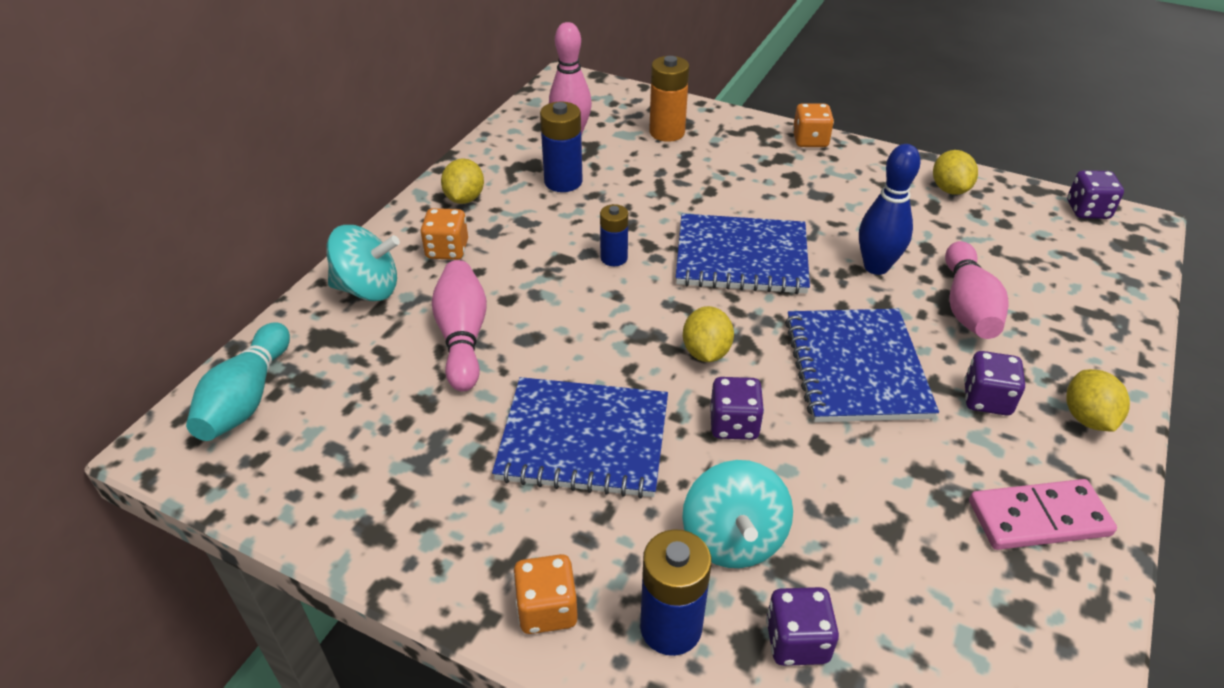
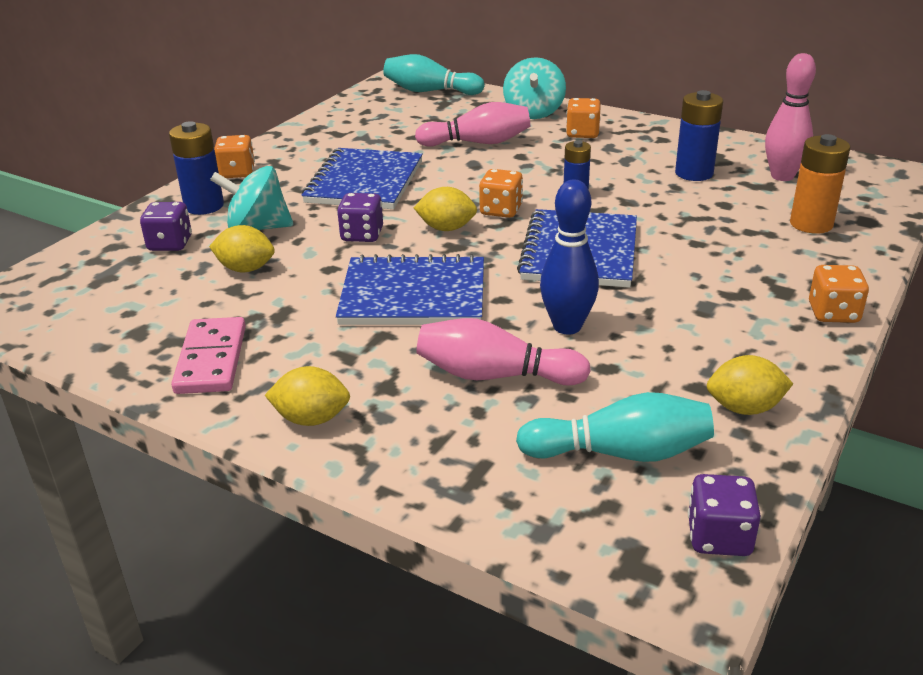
camera: 95 degrees right, 10 degrees down
yellow lemon [441,158,484,204] -> yellow lemon moved to [209,225,275,272]
purple dice [964,351,1025,415] -> none
none -> orange dice [479,169,523,218]
none -> turquoise bowling pin [516,392,714,462]

